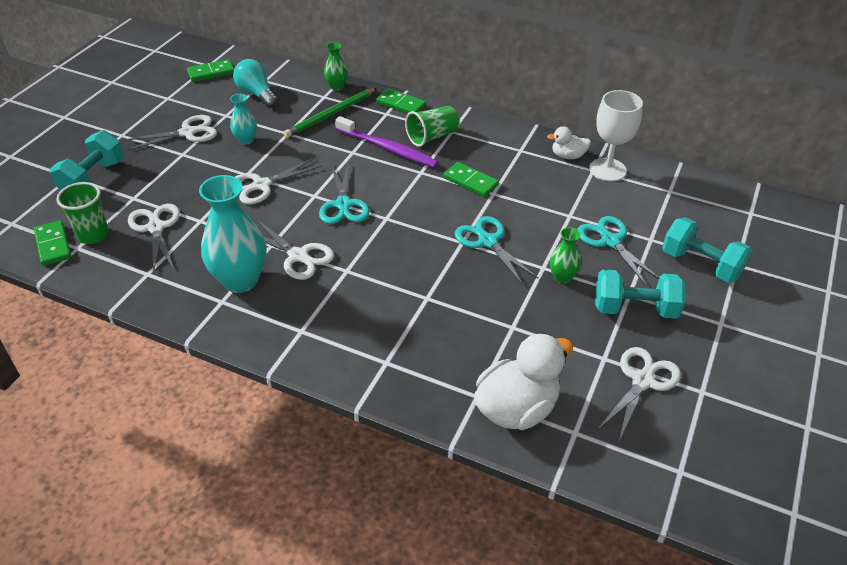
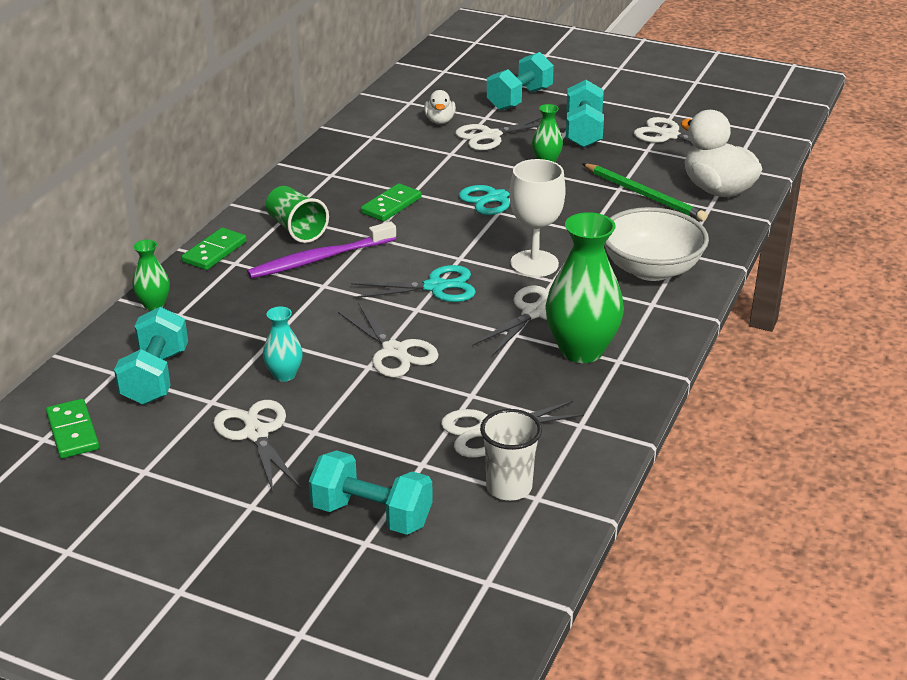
camera: 90 degrees left, 10 degrees down
green domino [34,220,71,266] -> none
green cup [56,182,109,244] -> white cup [480,409,542,501]
turquoise vase [199,175,266,293] -> green vase [545,212,624,363]
turquoise light bulb [233,59,278,108] -> turquoise dumbbell [114,307,188,405]
green pencil [283,88,377,138] -> green pencil moved to [582,163,708,221]
purple toothbrush [335,116,438,168] -> purple toothbrush turned 150 degrees counterclockwise [247,221,396,279]
white duck [547,126,591,159] -> white duck moved to [424,90,456,124]
turquoise scissors [577,216,659,287] -> white scissors [455,117,542,150]
white goblet [589,90,643,182] -> white goblet moved to [509,159,566,277]
none -> white bowl [605,207,709,281]

